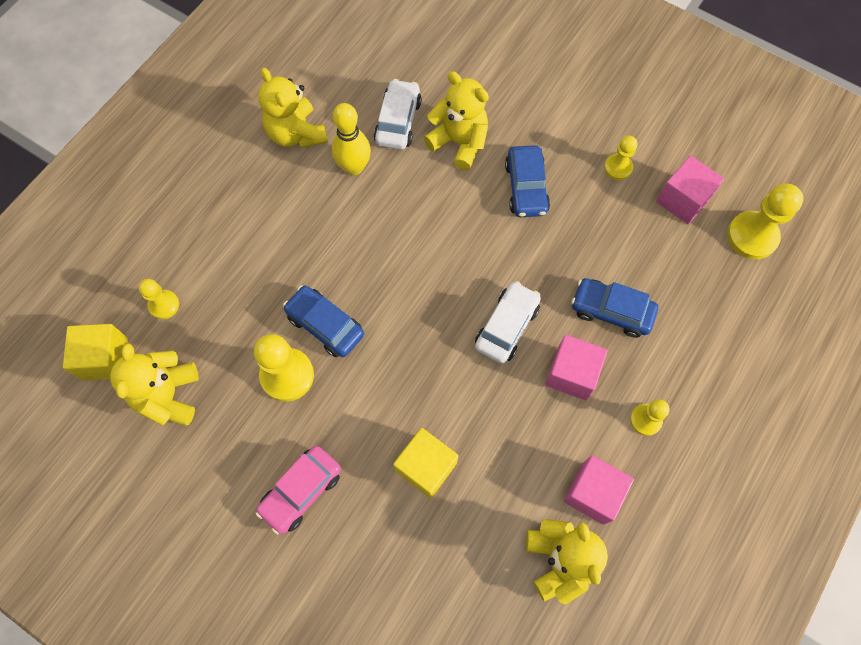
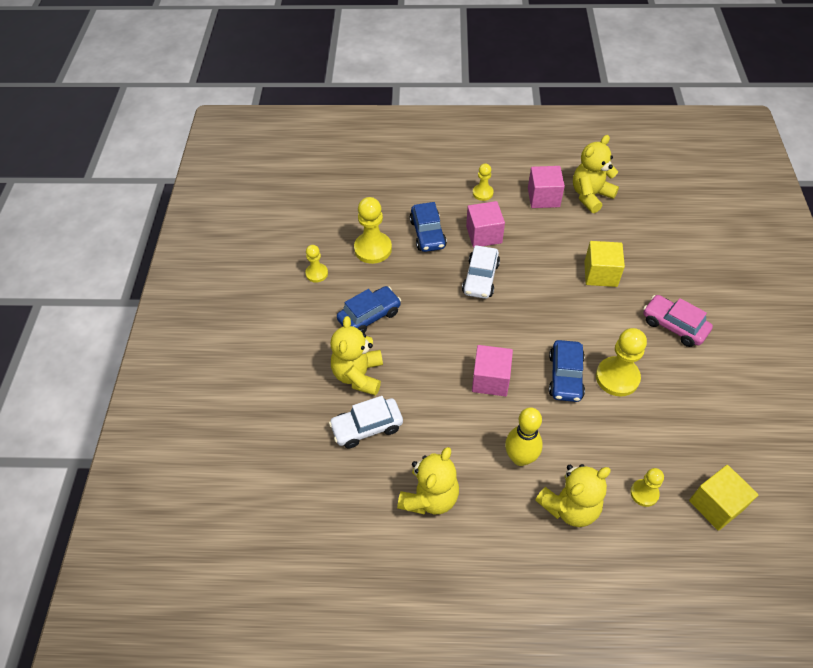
camera: 120 degrees left, 15 degrees down
yellow teddy bear [110,343,199,426] -> yellow teddy bear moved to [535,464,611,527]
pink car [256,446,341,535] -> pink car turned 150 degrees counterclockwise [643,295,713,347]
yellow bowling pin [332,103,371,175] -> yellow bowling pin moved to [505,407,543,466]
white car [475,281,541,364] -> white car turned 75 degrees counterclockwise [462,245,500,299]
pink cube [656,156,724,224] -> pink cube moved to [472,345,513,396]
yellow pawn [727,183,803,259] -> yellow pawn moved to [354,197,392,264]

